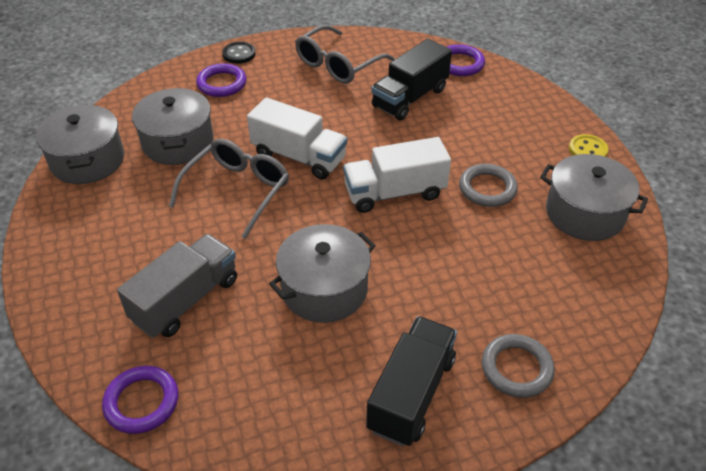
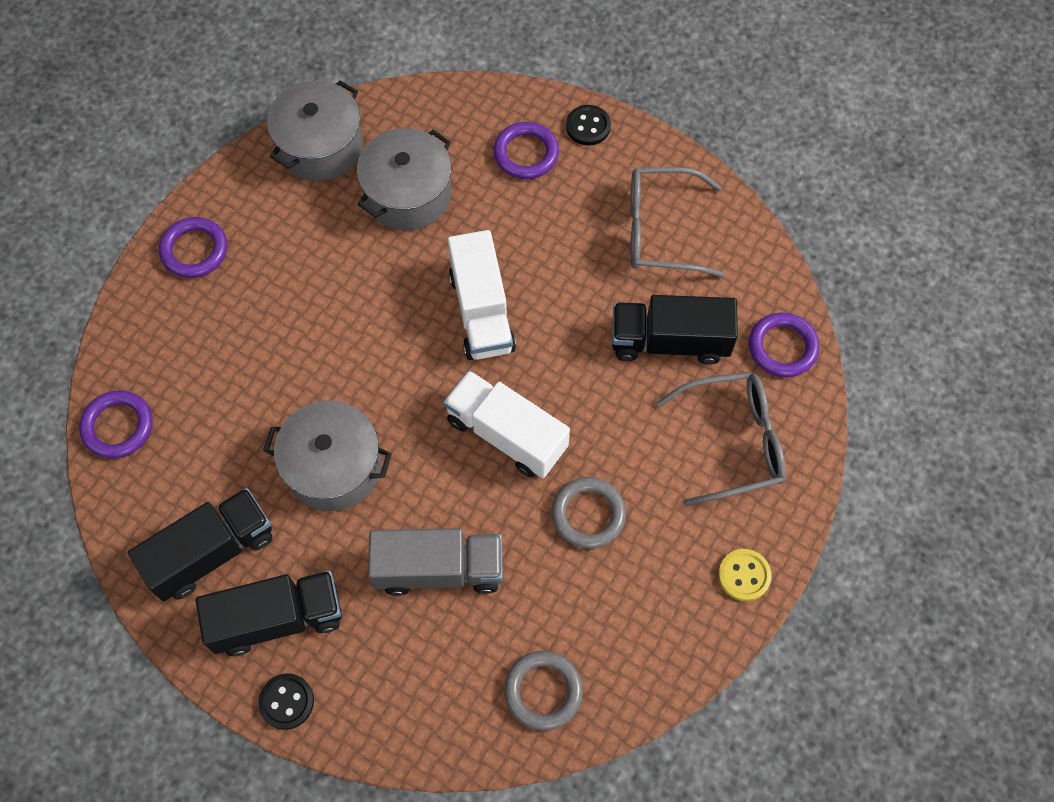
camera: 50 degrees right, 20 degrees up
grey truck [117,234,237,338] -> grey truck moved to [368,528,503,596]
grey glasses [169,139,289,239] -> grey glasses moved to [657,372,786,506]
grey ring [481,334,555,398] -> grey ring moved to [504,651,583,731]
grey pot [540,154,648,241] -> none
none -> black truck [128,488,273,601]
none -> purple ring [159,217,227,278]
none -> black button [258,673,314,730]

